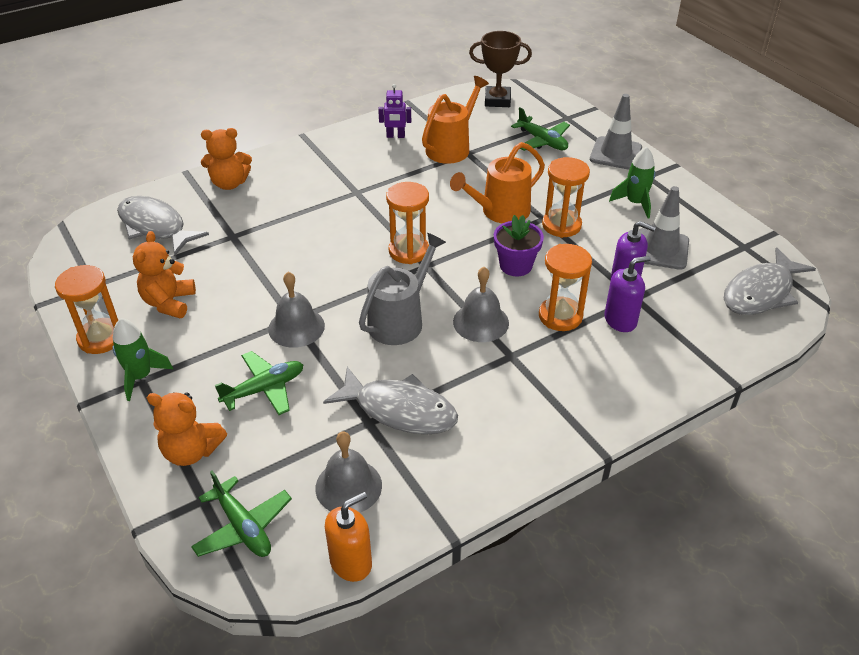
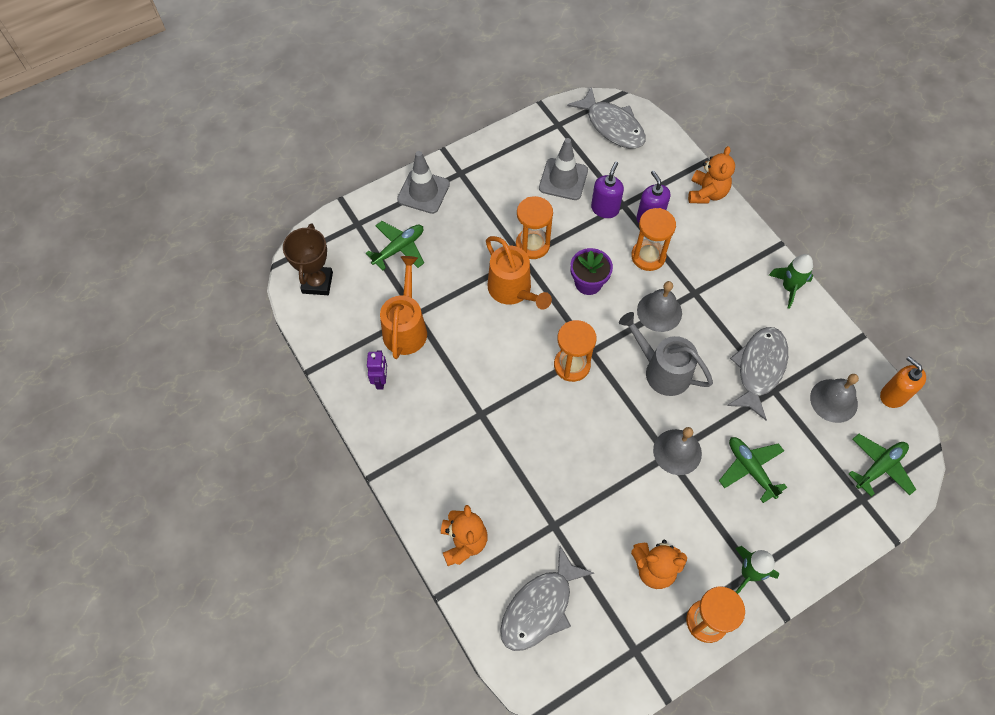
camera: 90 degrees left, 20 degrees up
orange teddy bear [147,392,227,466] -> orange teddy bear moved to [688,146,735,203]
orange watering can [422,76,489,164] -> orange watering can turned 60 degrees clockwise [380,256,427,359]
green rocket [609,147,655,219] -> green rocket moved to [769,254,813,309]

